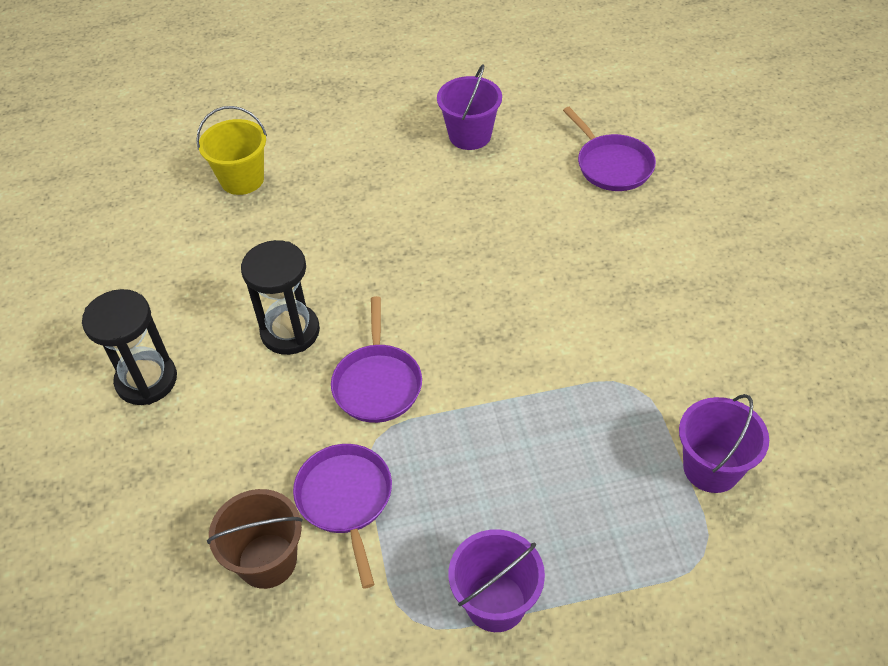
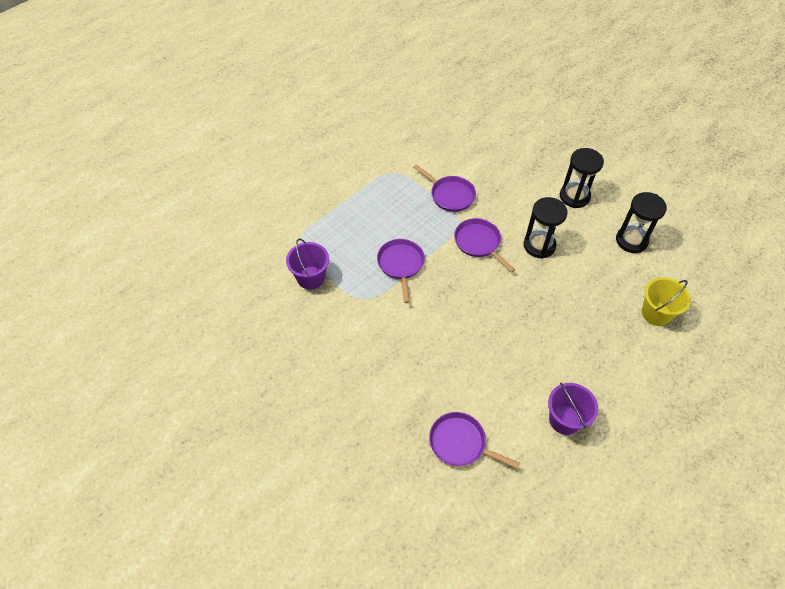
camera: 145 degrees right, 5 degrees up
brown bucket [207,489,303,589] -> none
purple bucket [449,529,545,632] -> none
none -> purple pan [377,239,425,303]
none -> black hourglass [616,192,667,253]

